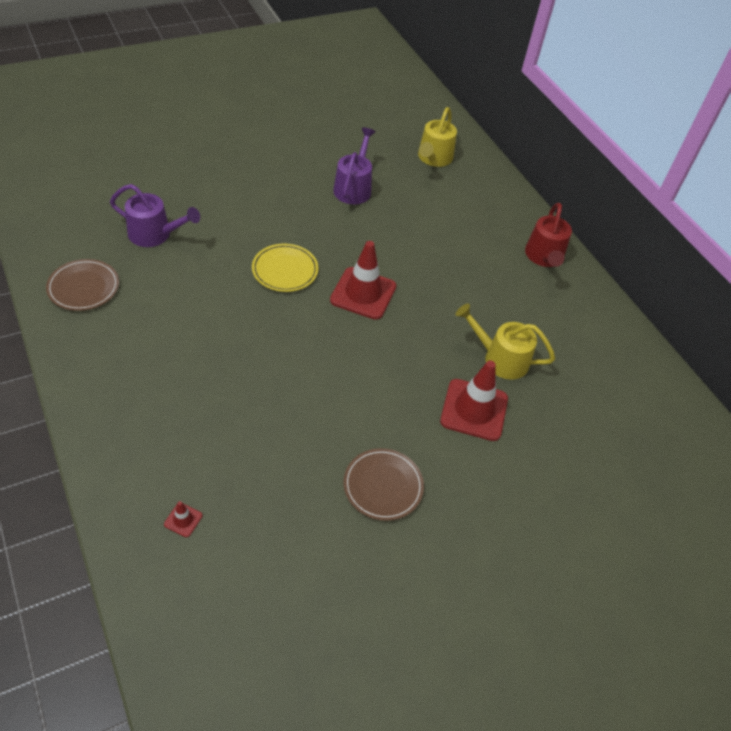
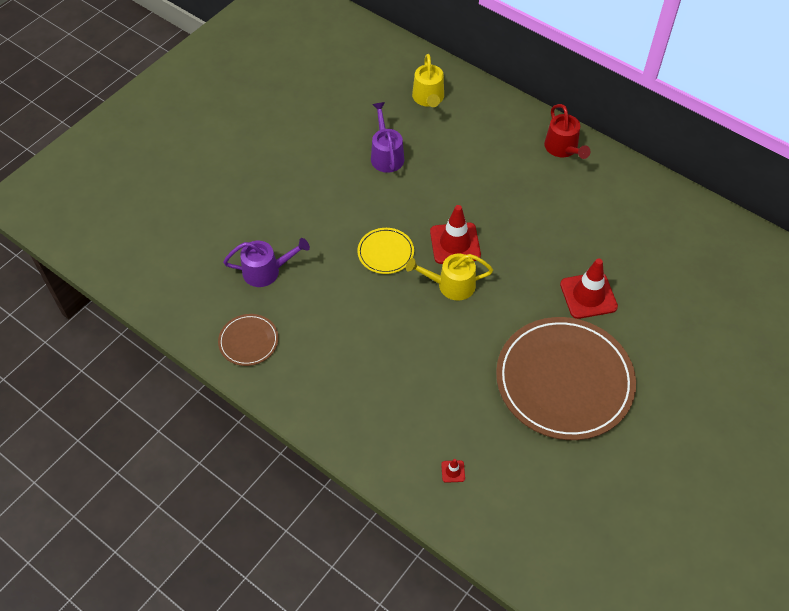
camera: 20 degrees left, 5 degrees up
brown plate [343,448,424,521] -> brown plate [496,317,636,440], size x2.24
yellow watering can [456,303,555,380] -> yellow watering can moved to [406,254,493,300]

